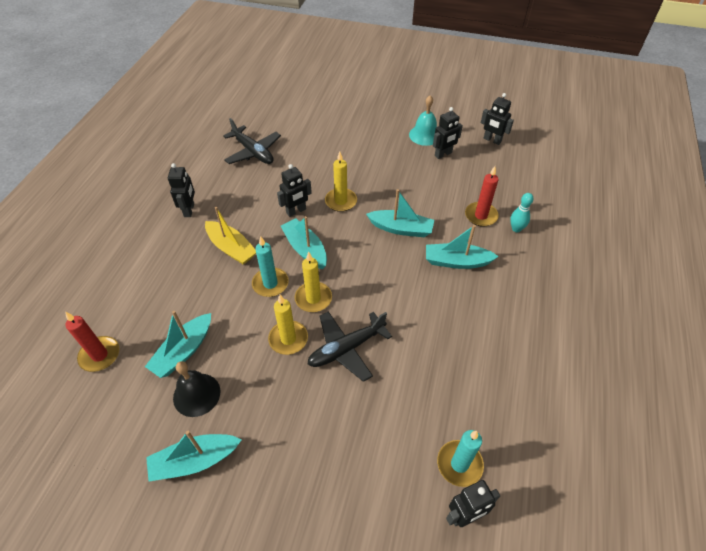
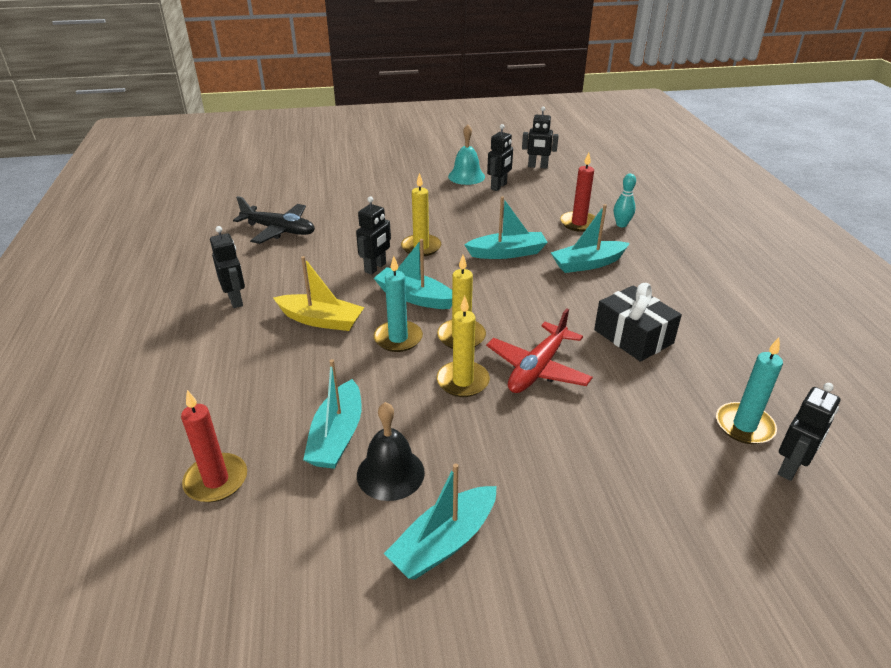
camera: 25 degrees left, 15 degrees down
black plane [308,311,392,382] -> red plane [486,309,593,393]
none -> black gift [594,283,682,362]

